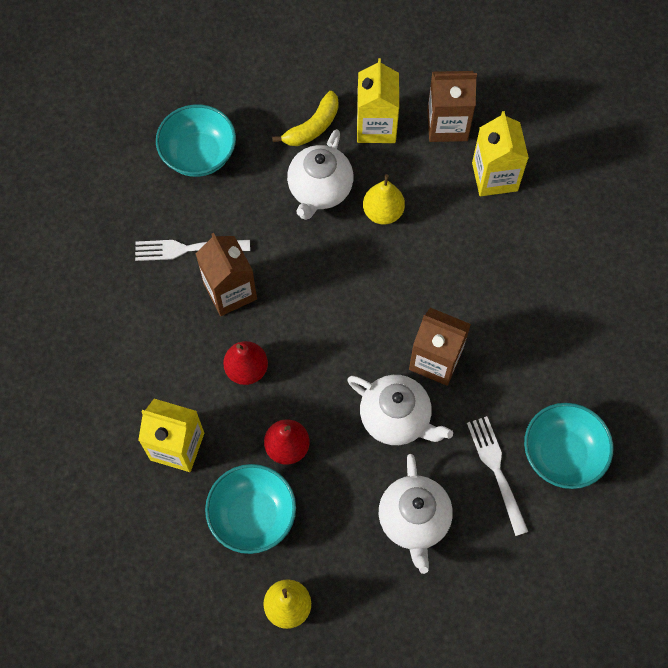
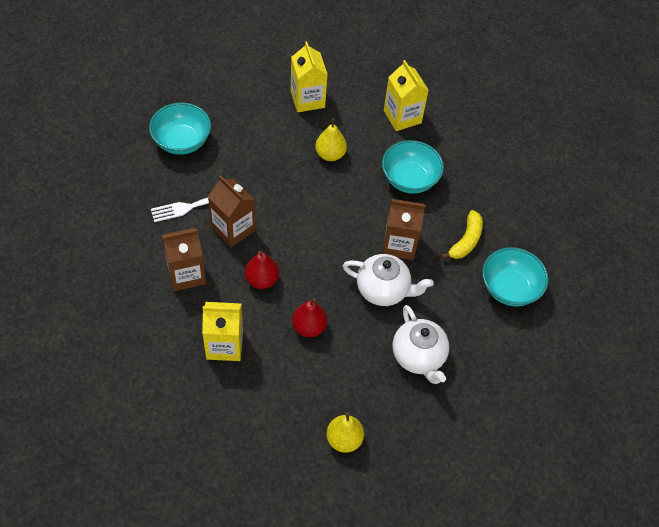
camera: 20 degrees left, 10 degrees down
turquoise bowl [205,464,296,554] -> turquoise bowl moved to [382,140,444,194]
yellow banana [272,91,339,146] -> yellow banana moved to [441,210,483,259]
white teapot [287,129,353,220] -> none
brown carton [427,71,477,142] -> brown carton moved to [162,228,206,291]
white fork [467,416,528,536] -> none

